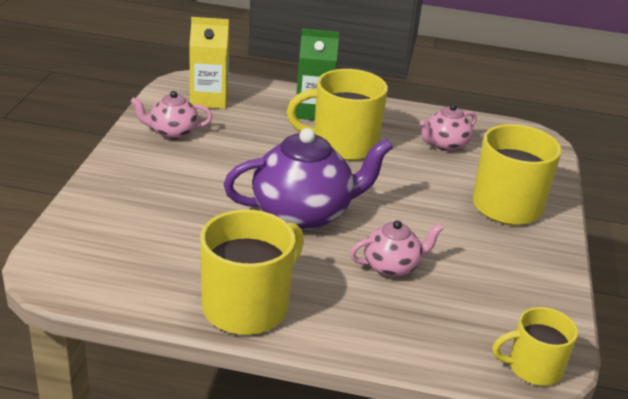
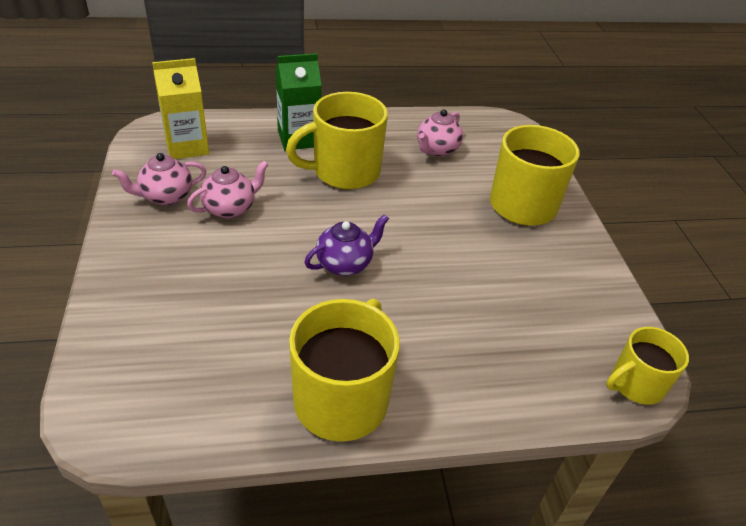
camera: 20 degrees left, 10 degrees up
purple teapot [223,128,393,231] -> purple teapot [304,214,389,276], size x0.54
pink teapot [350,220,444,277] -> pink teapot moved to [187,161,269,218]

